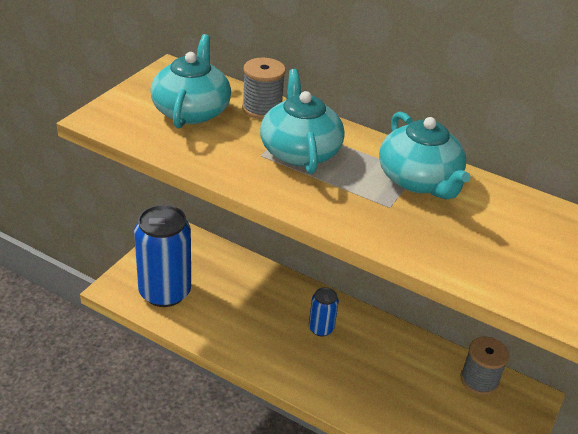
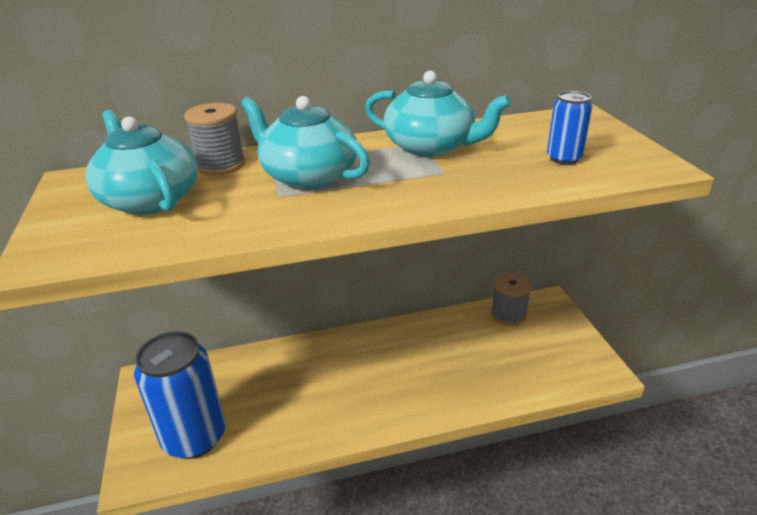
camera: 40 degrees left, 5 degrees down
blue can [309,287,339,336] -> blue can moved to [547,91,592,165]

